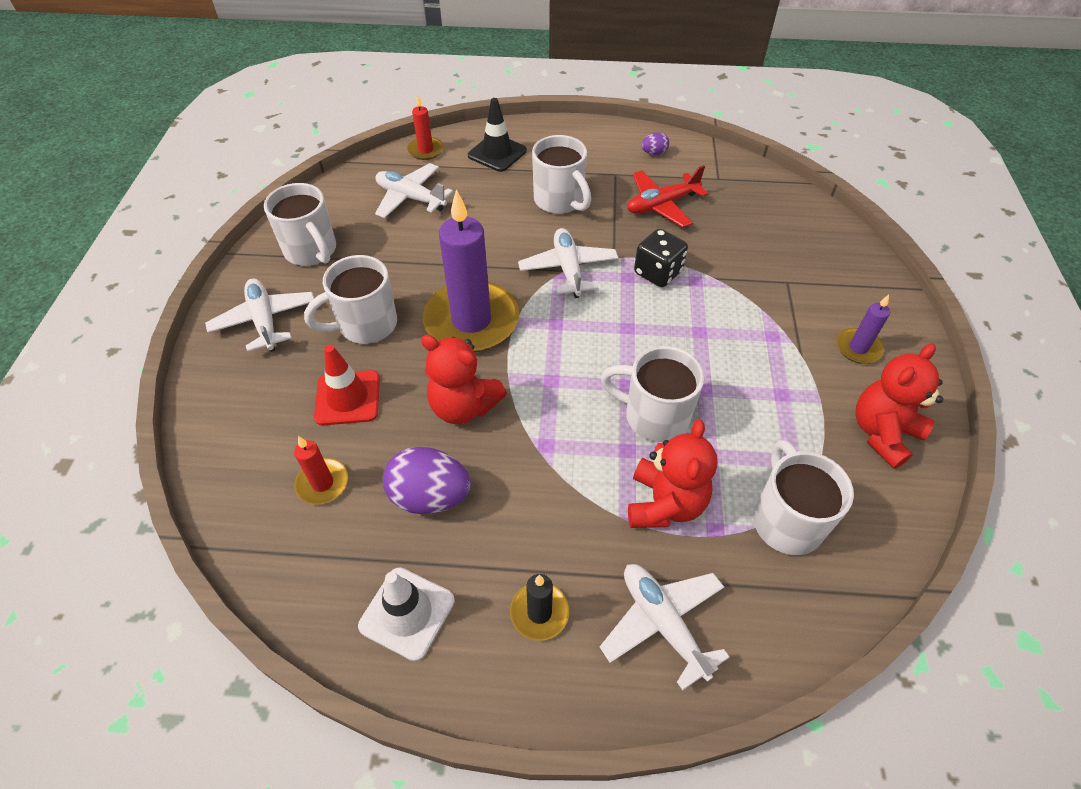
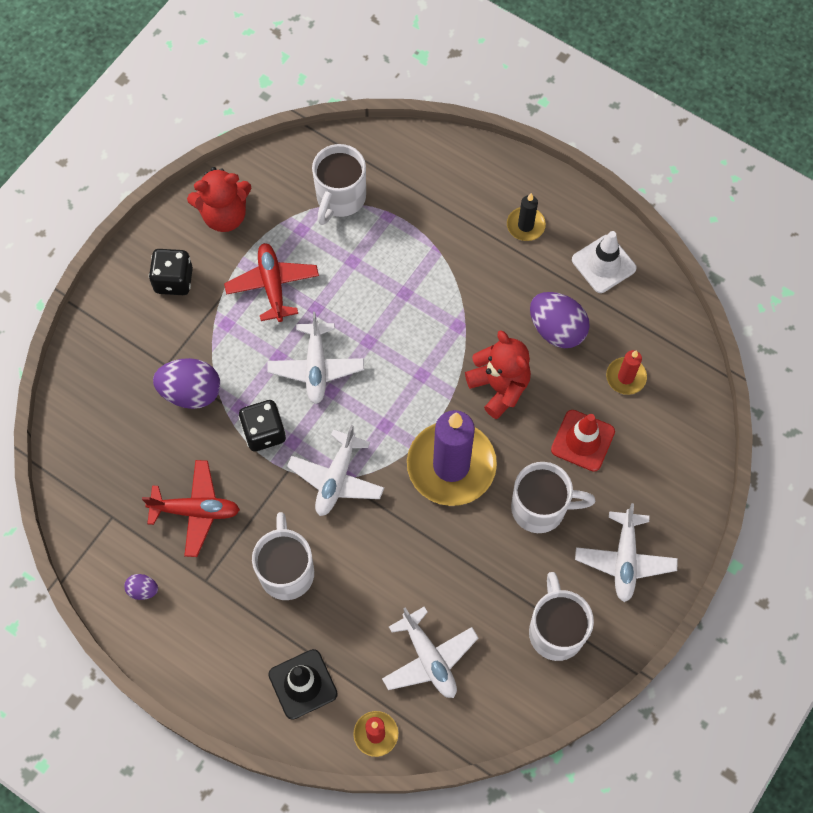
camera: 150 degrees left, 15 degrees up
white plane [600,564,730,690] -> white plane moved to [267,312,364,404]
white mug [601,346,704,442] -> none
red teddy bear [628,419,717,528] -> none
purple candle [836,295,890,364] -> black dice [149,249,193,295]
none -> purple egg [153,358,220,409]
none -> red plane [224,243,319,322]

